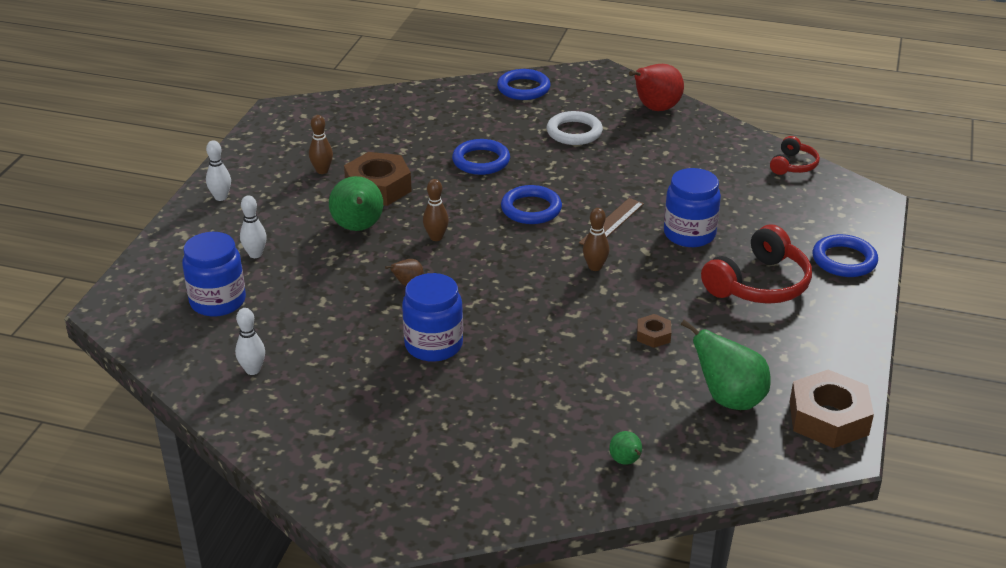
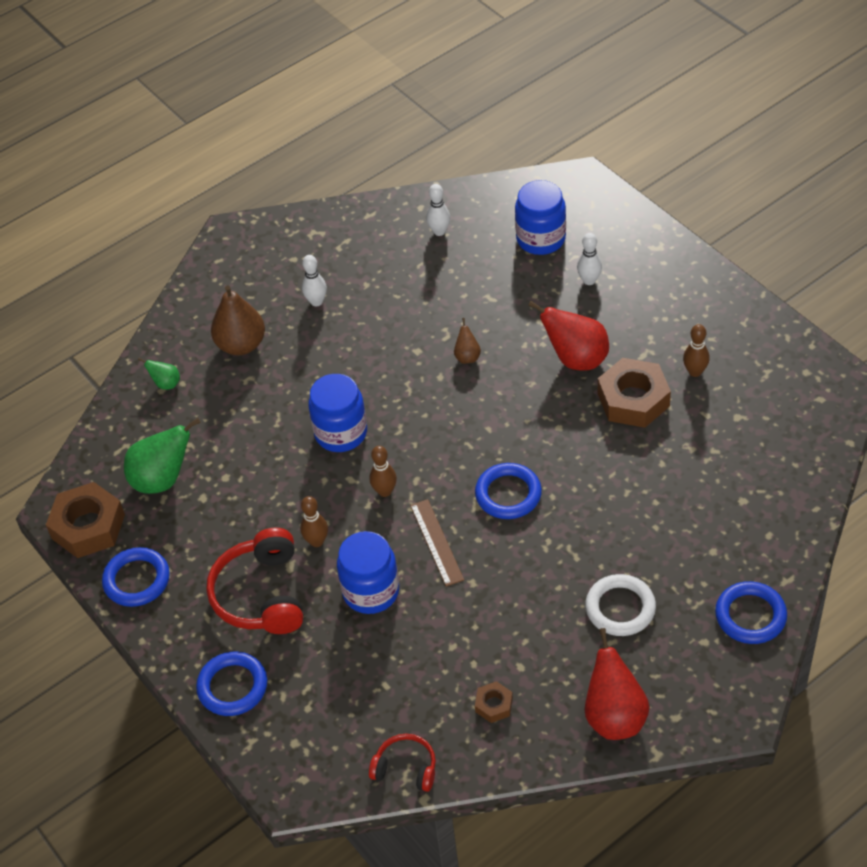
camera: 130 degrees right, 15 degrees up
white bowling pin [206,140,231,201] -> white bowling pin moved to [302,255,327,306]
green pear [329,176,383,231] -> red pear [528,301,609,371]
blue jar [402,273,463,362] -> blue jar moved to [308,374,367,452]
brown bowling pin [423,179,449,241] -> brown bowling pin moved to [300,496,328,547]
blue ring [452,139,510,175] -> blue ring moved to [102,547,170,607]
brown nut [637,314,671,348] -> brown nut moved to [475,681,513,723]
red headphones [770,136,820,175] -> red headphones turned 135 degrees clockwise [369,734,436,792]
none -> brown pear [211,285,265,355]

